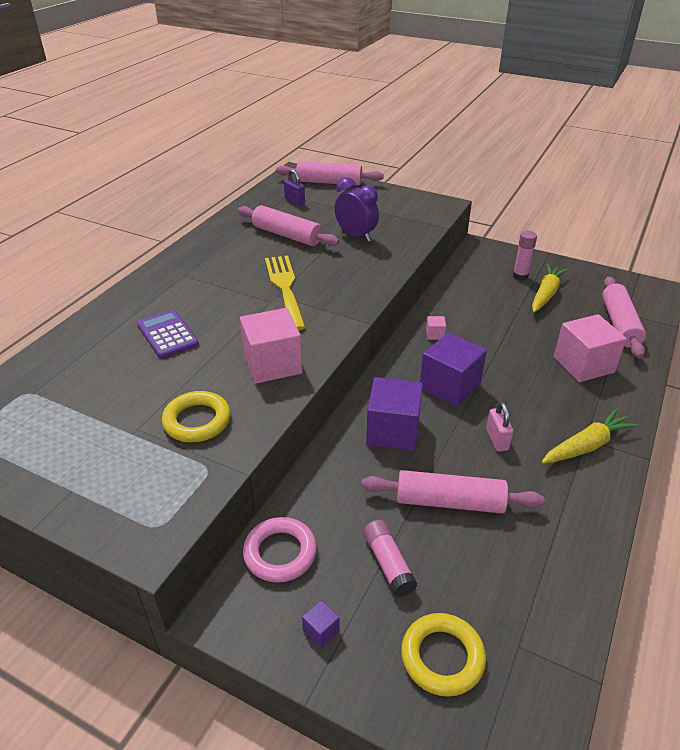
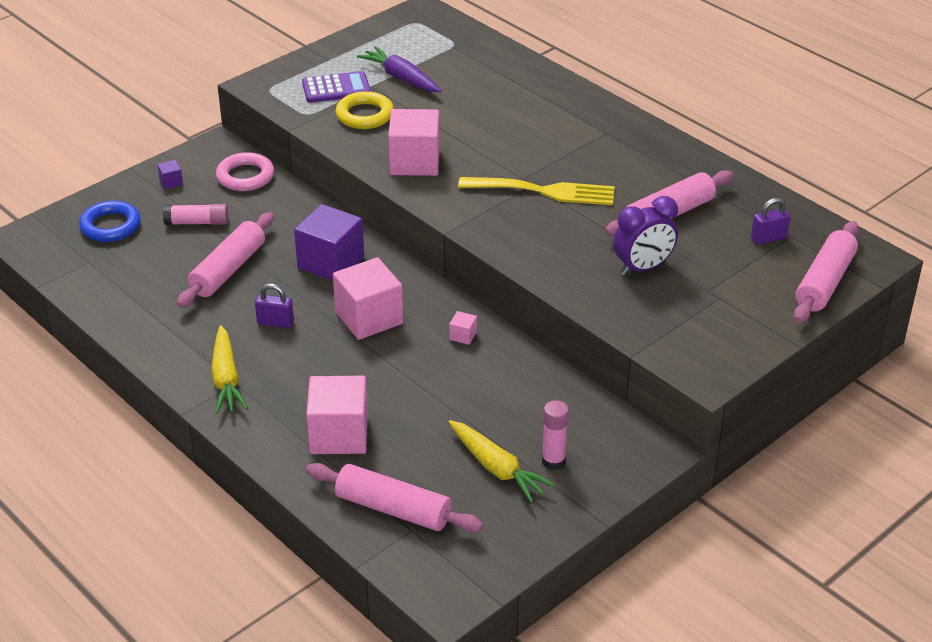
camera: 110 degrees right, 0 degrees up
purple calculator [137,310,199,358] -> purple calculator moved to [302,71,371,103]
yellow ring [401,613,486,697] -> blue ring [79,201,141,242]
purple cube [420,332,487,407] -> pink cube [333,257,403,340]
pink padlock [486,402,514,451] -> purple padlock [255,284,294,328]
none -> purple carrot [357,46,441,92]

